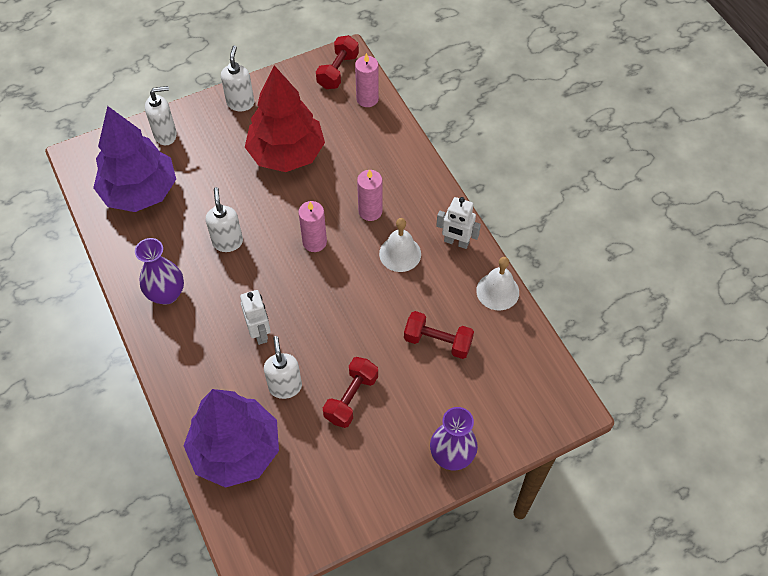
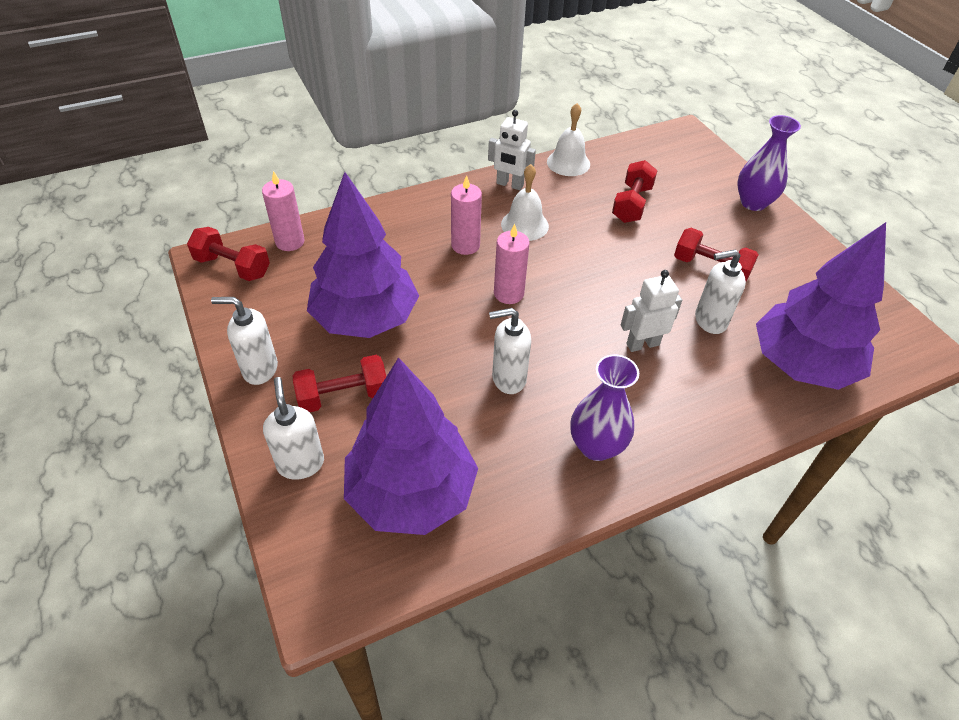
camera: 90 degrees left, 10 degrees down
red tree [245,65,325,172] -> purple tree [307,172,419,338]
white robot [436,197,481,249] -> white robot turned 90 degrees clockwise [488,110,536,190]
none -> red dumbbell [292,355,386,412]

